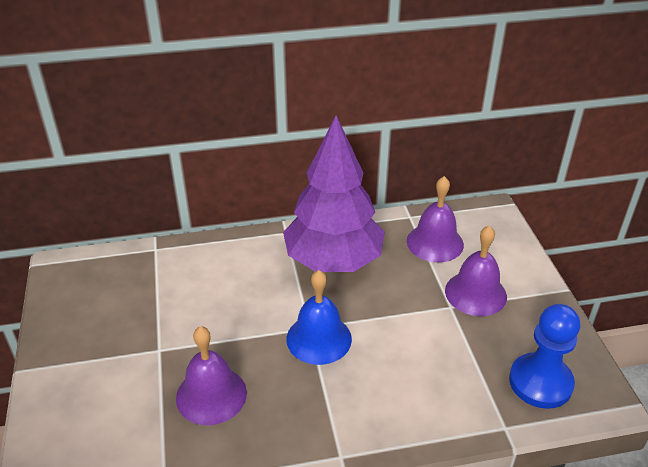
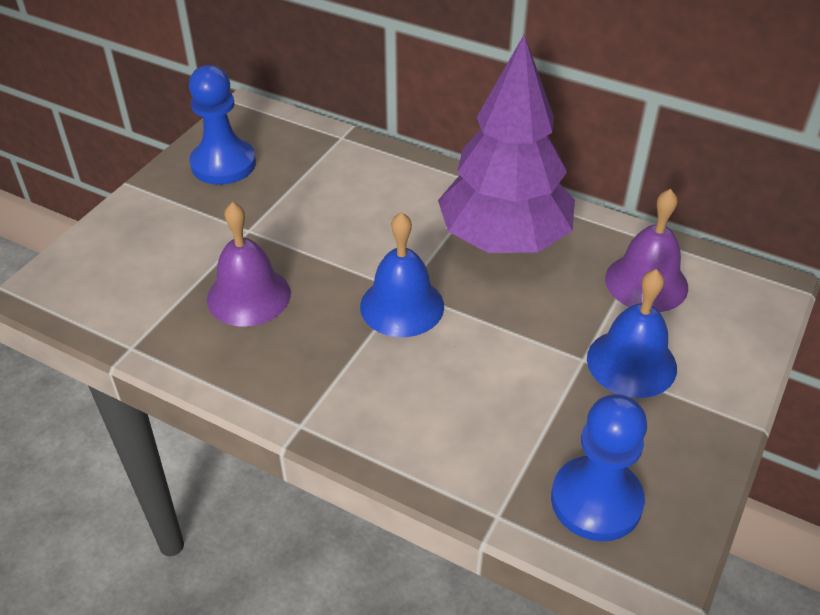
camera: 40 degrees right, 5 degrees up
purple bell [445,225,507,316] -> blue bell [587,269,677,398]
none -> blue pawn [189,65,256,185]

